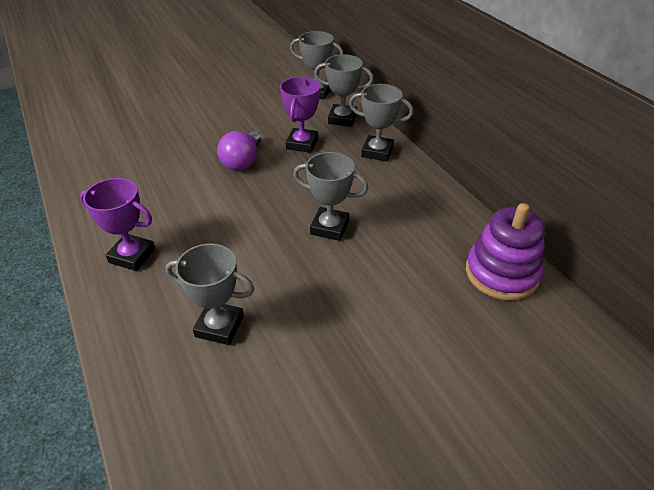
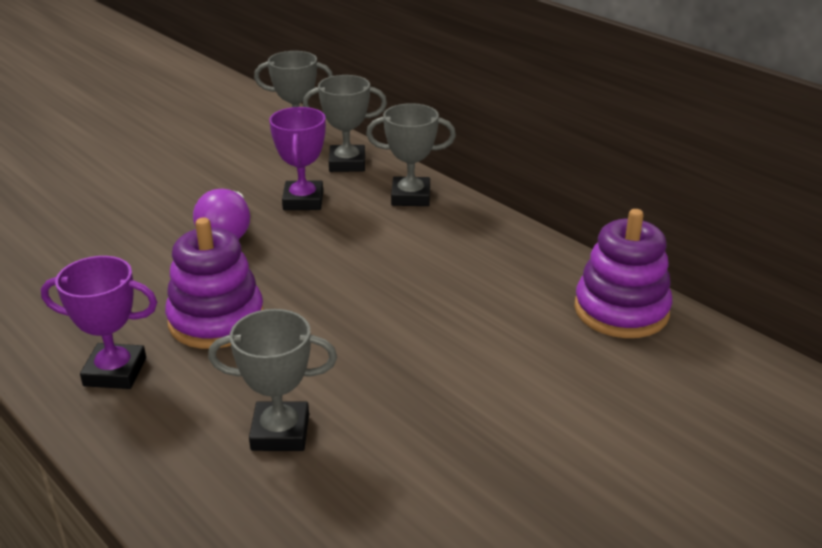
camera: 15 degrees left, 10 degrees down
grey trophy [293,152,368,241] -> none
none -> purple stacking toy [165,217,264,349]

